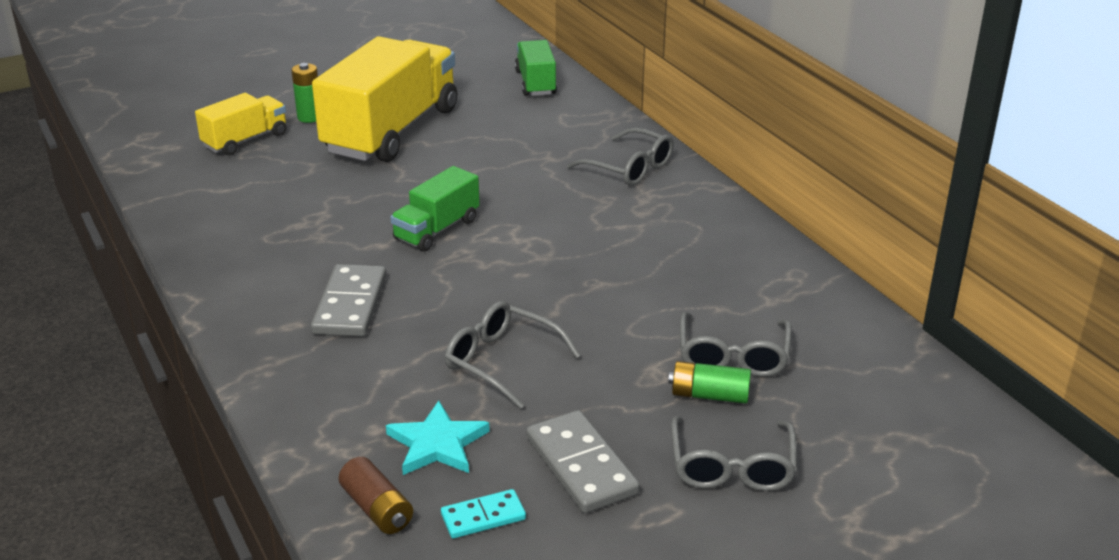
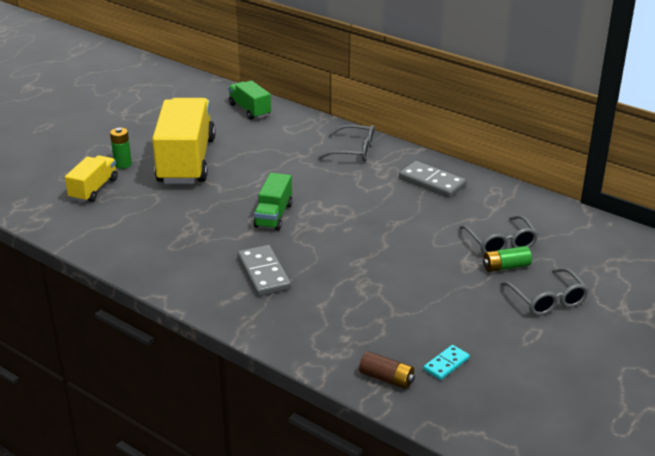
camera: 25 degrees left, 0 degrees up
turquoise star [386,401,490,475] -> none
grey glasses [445,301,581,409] -> none
grey domino [526,410,640,513] -> grey domino moved to [399,161,467,198]

